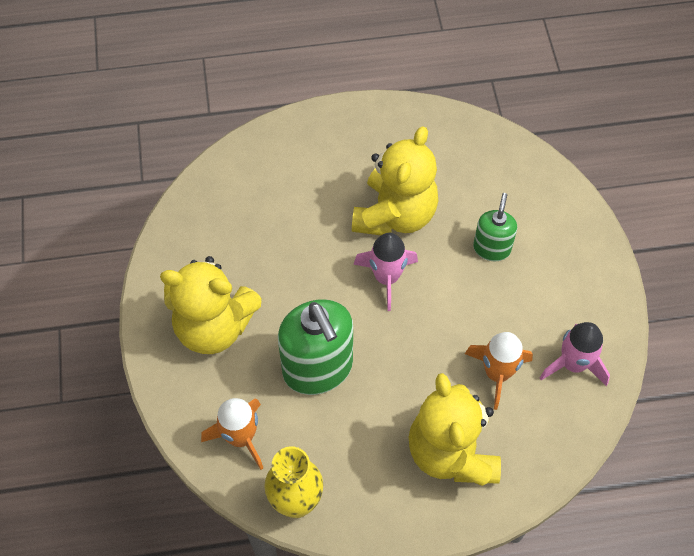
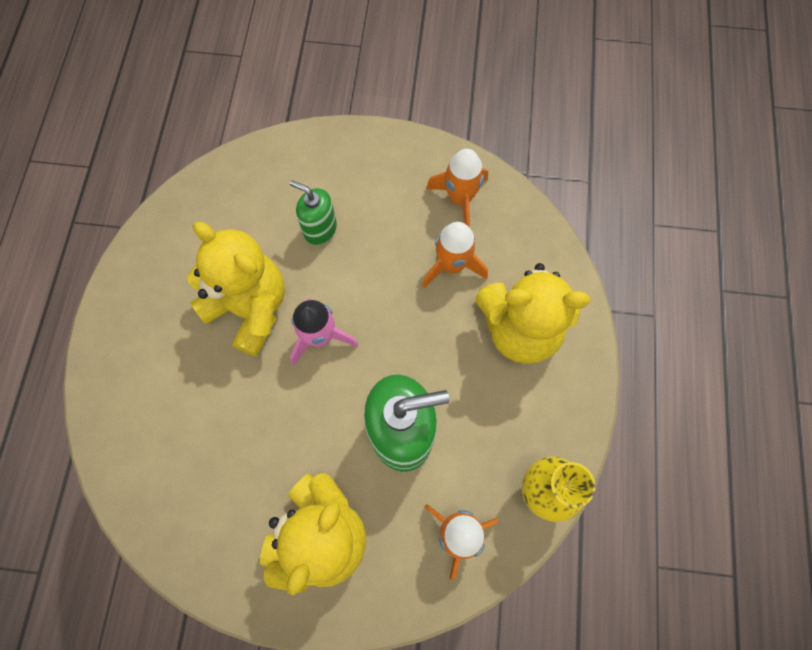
camera: 75 degrees left, 10 degrees up
pink rocket [540,322,610,386] -> orange rocket [426,149,488,227]

